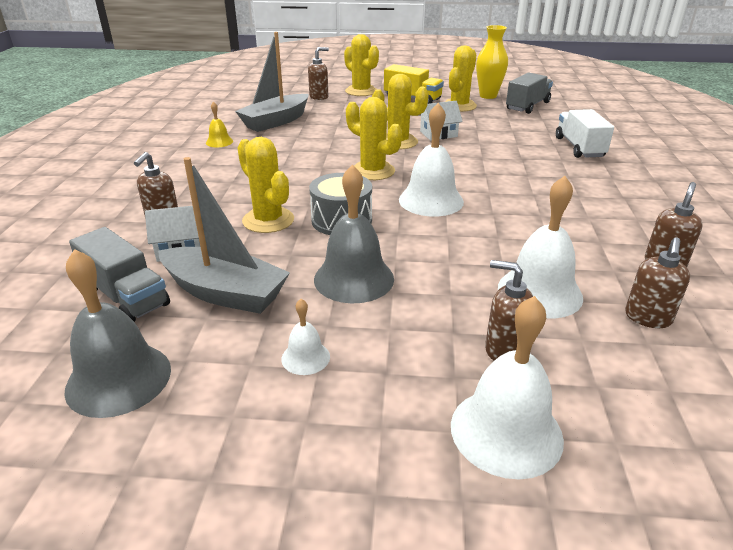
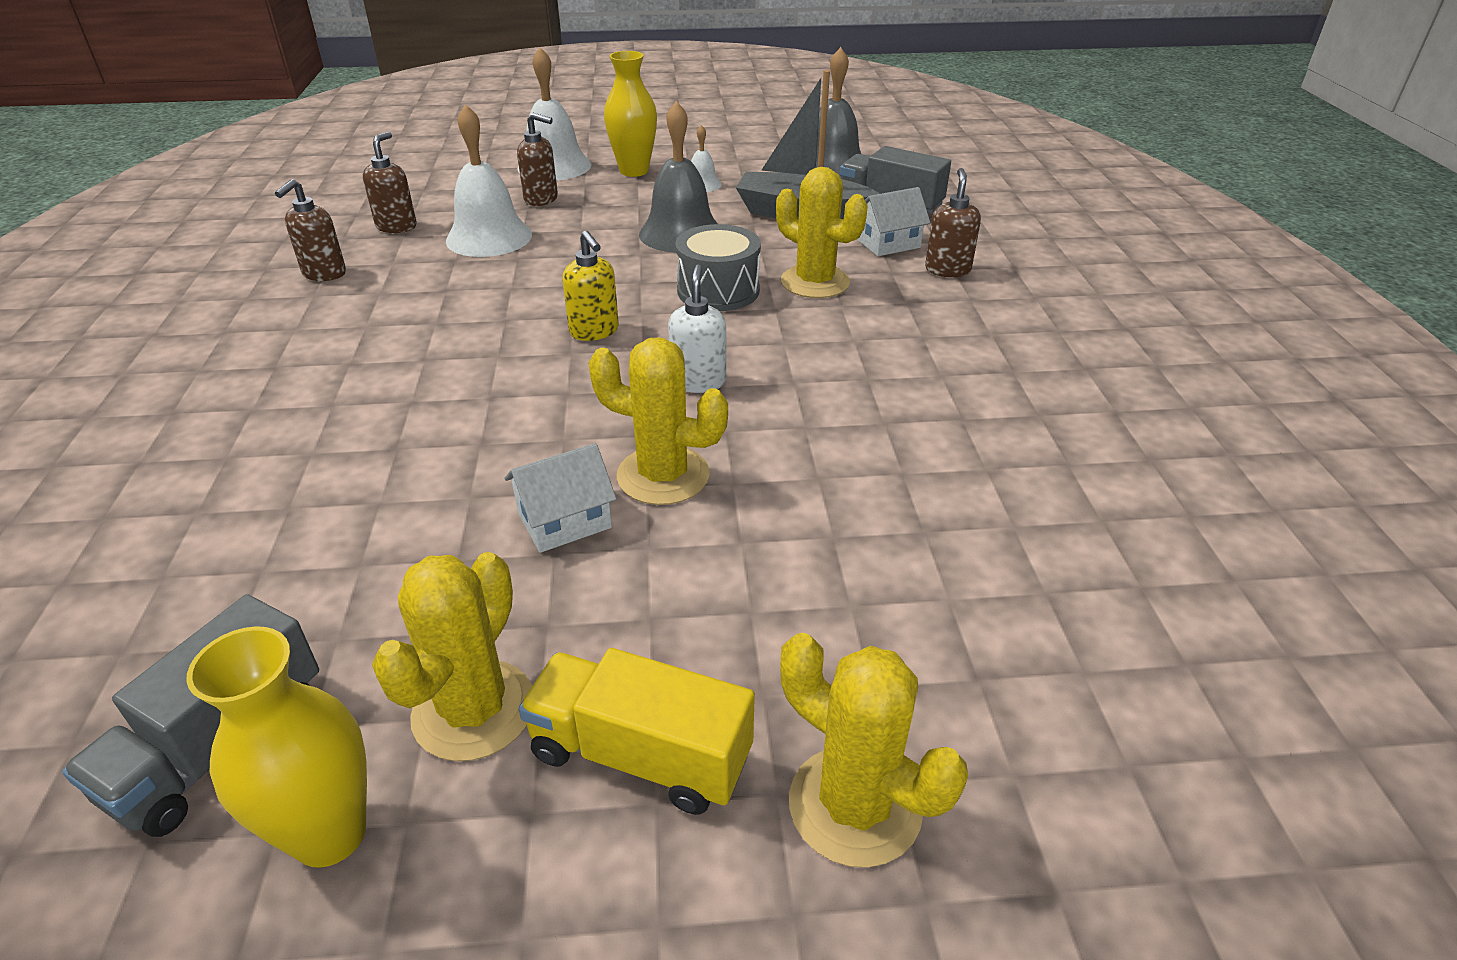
camera: 170 degrees right, 5 degrees up
yellow bell [206,102,233,147] -> none
grey boat [235,32,308,132] -> none
brown soap dispenser [308,47,329,100] -> none
yellow cactus [346,97,402,180] -> white soap dispenser [668,265,726,393]
white bell [399,103,464,217] -> yellow soap dispenser [563,231,619,341]
white truck [556,109,614,158] -> none
none -> yellow vase [604,51,657,177]

